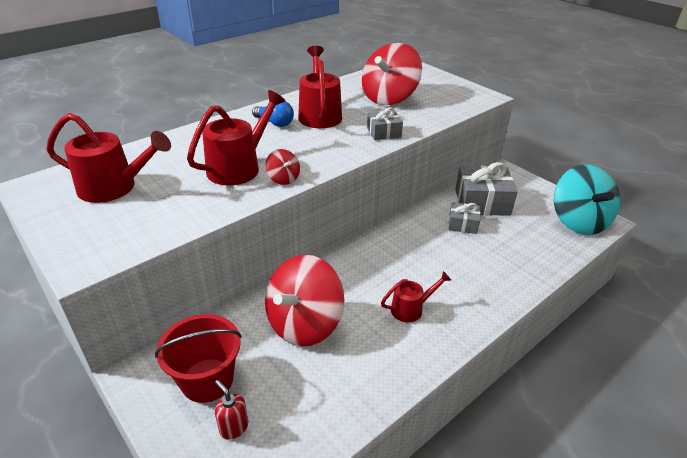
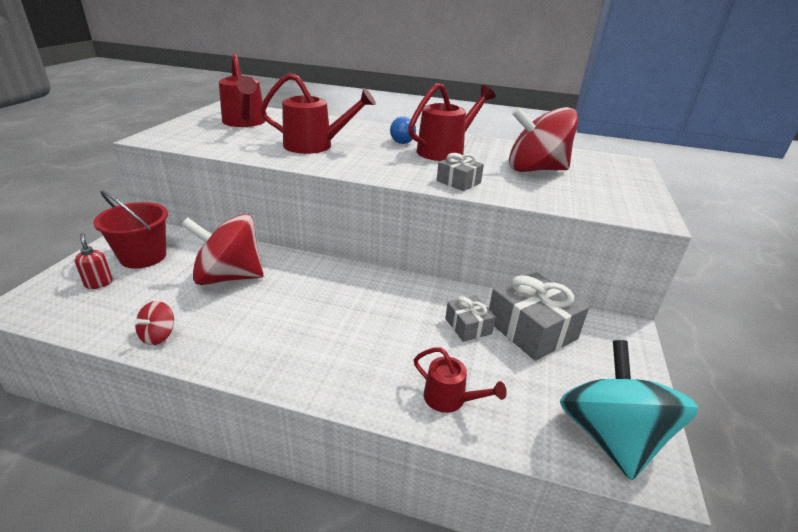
camera: 55 degrees right, 5 degrees down
red soap dispenser [215,380,248,440] -> red soap dispenser turned 45 degrees counterclockwise [75,233,113,289]
red spinning top [265,149,300,185] -> red spinning top moved to [134,301,174,345]
red watering can [381,271,452,322] -> red watering can moved to [414,347,507,413]
turquoise spinning top [554,165,620,235] -> turquoise spinning top turned 135 degrees clockwise [560,340,699,480]

